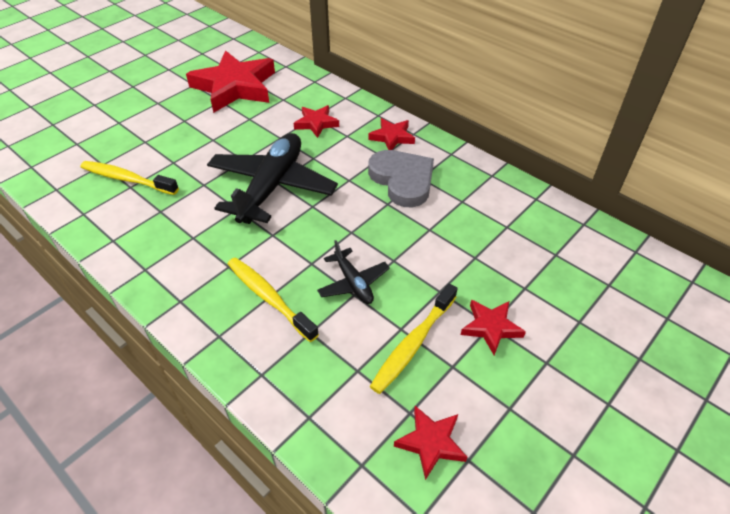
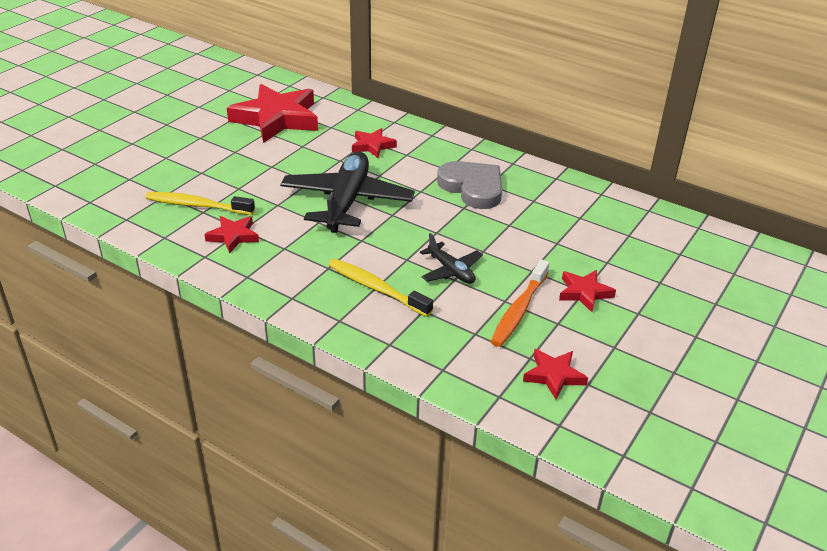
camera: 10 degrees left, 10 degrees down
red star [369,118,415,150] -> red star moved to [204,216,259,254]
yellow toothbrush [370,283,457,394] -> orange toothbrush [491,259,549,347]

